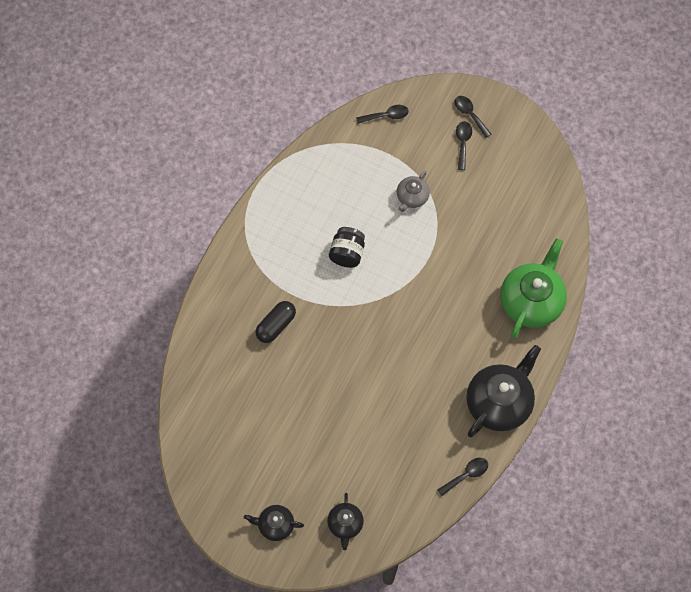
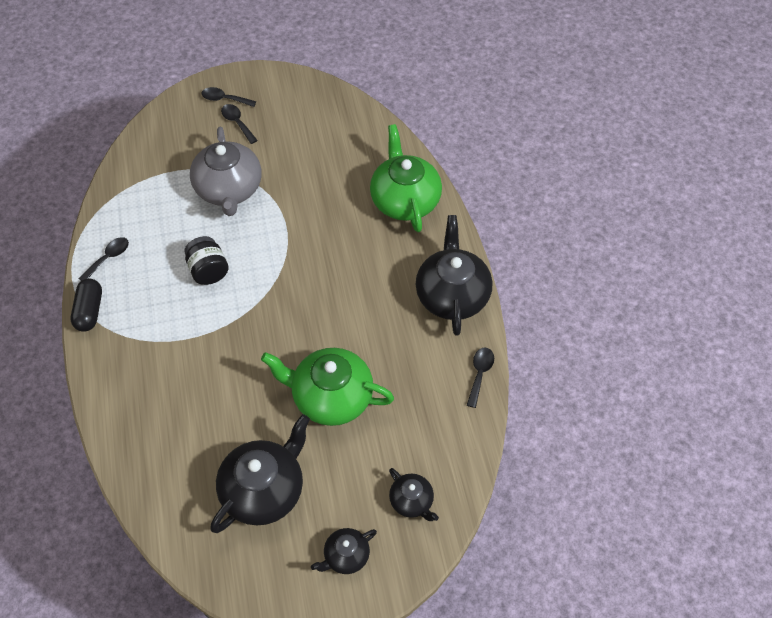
camera: 40 degrees left, 10 degrees down
black capsule [255,301,296,343] -> black capsule moved to [71,279,102,332]
black spoon [356,105,409,124] -> black spoon moved to [78,237,129,281]
grey teapot [397,171,430,212] -> grey teapot [190,127,261,216], size x1.93
none -> black teapot [210,414,310,533]
none -> green teapot [261,348,394,426]

